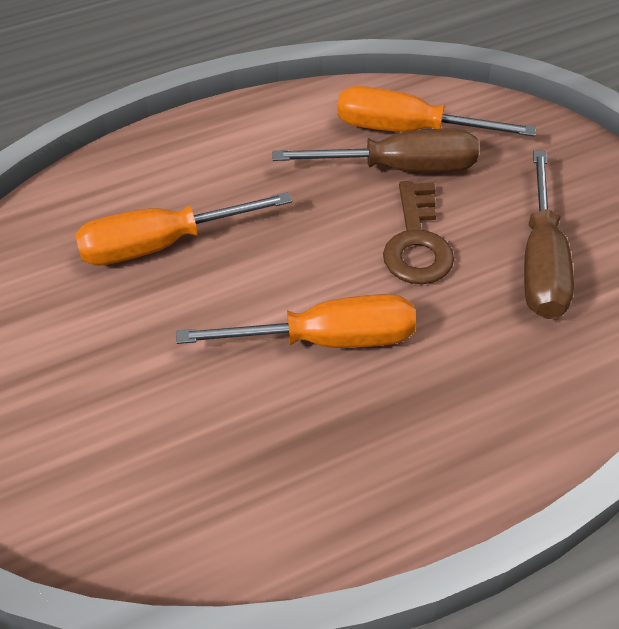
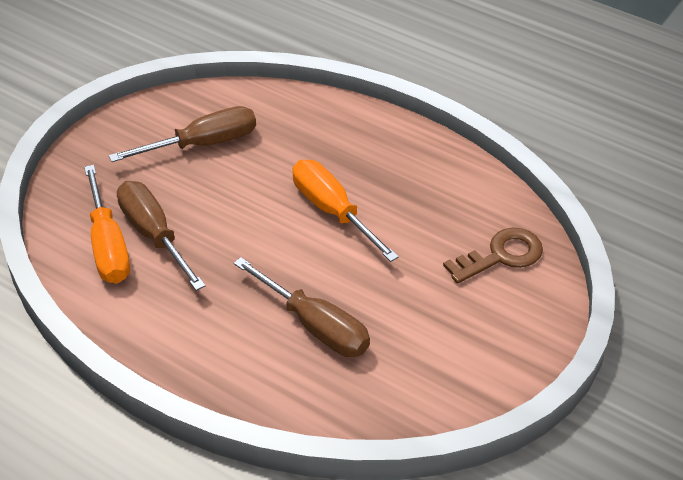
camera: 120 degrees left, 5 degrees down
orange screwdriver [75,192,292,266] -> brown screwdriver [234,257,370,357]
brown key [383,181,454,284] -> brown key moved to [443,228,543,284]

